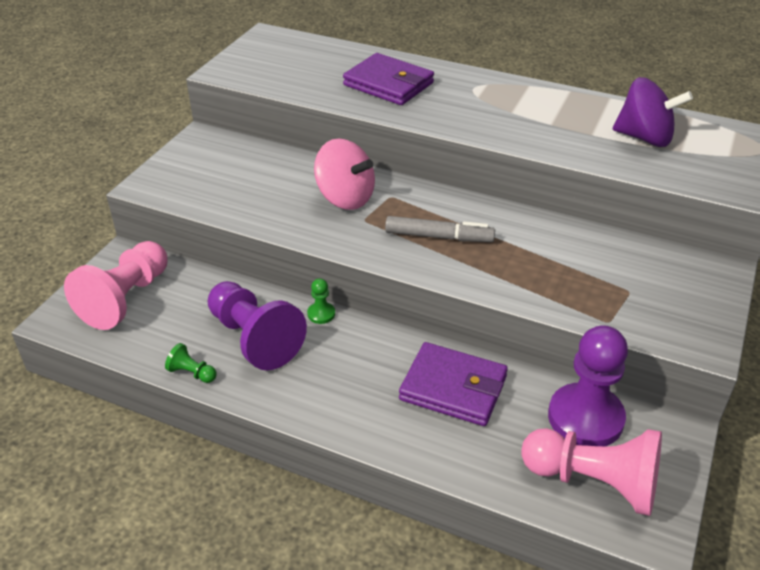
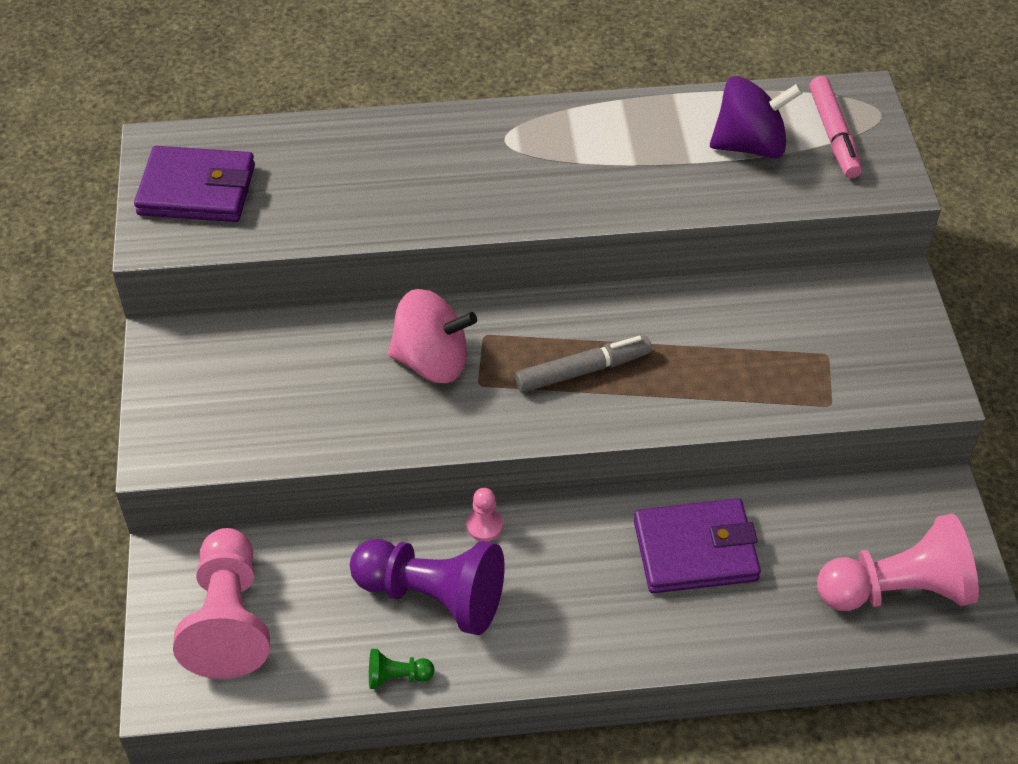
camera: 30 degrees left, 10 degrees up
green pawn [307,278,335,324] -> pink pawn [466,488,503,542]
purple wallet [343,53,434,105] -> purple wallet moved to [134,146,255,222]
purple pawn [548,325,628,446] -> none
none -> pink marker [809,76,862,178]

